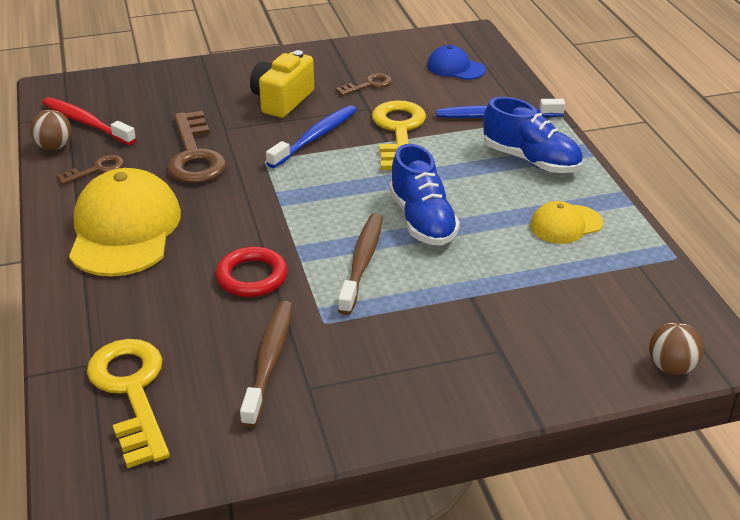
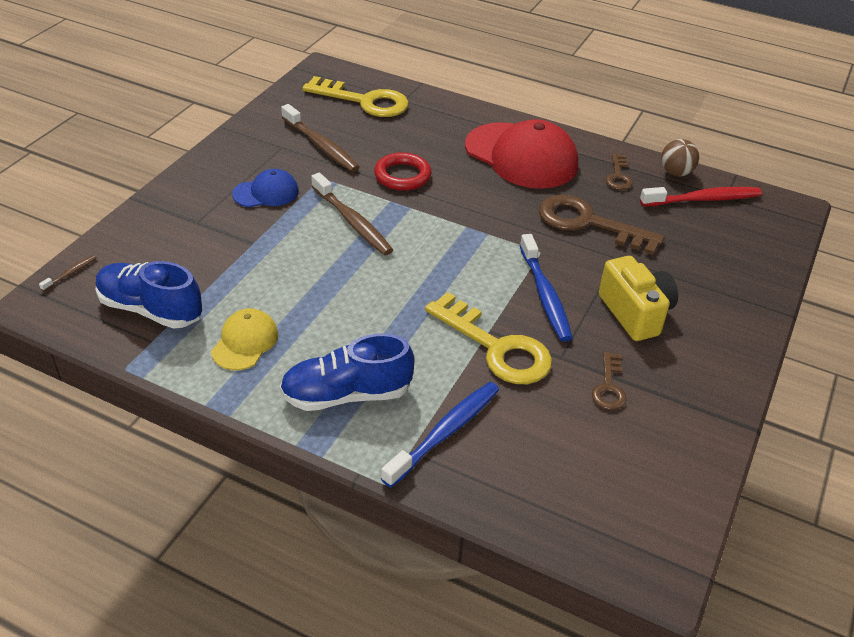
camera: 130 degrees right, 5 degrees up
yellow cap [69,168,181,277] -> red cap [465,119,578,189]
blue shoe [389,144,460,246] -> blue shoe moved to [96,261,202,329]
blue cap [427,45,486,80] -> blue cap moved to [232,169,299,207]
brown ball [649,322,704,375] -> brown toothbrush [39,255,97,291]

